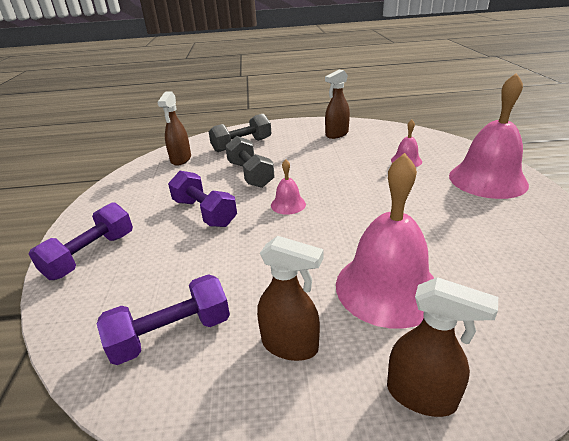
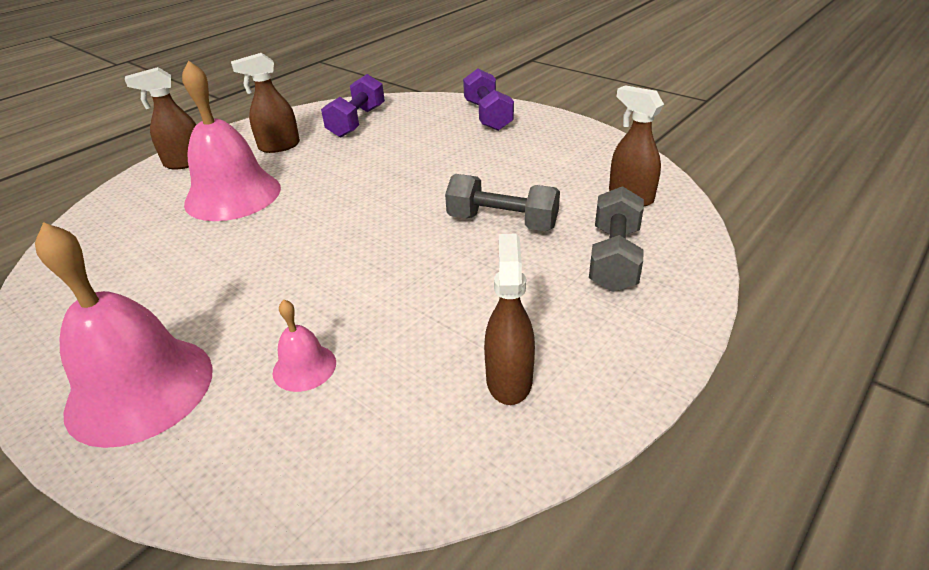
camera: 135 degrees right, 5 degrees up
purple dumbbell [168,171,237,227] -> none
pink bell [271,159,306,215] -> none

